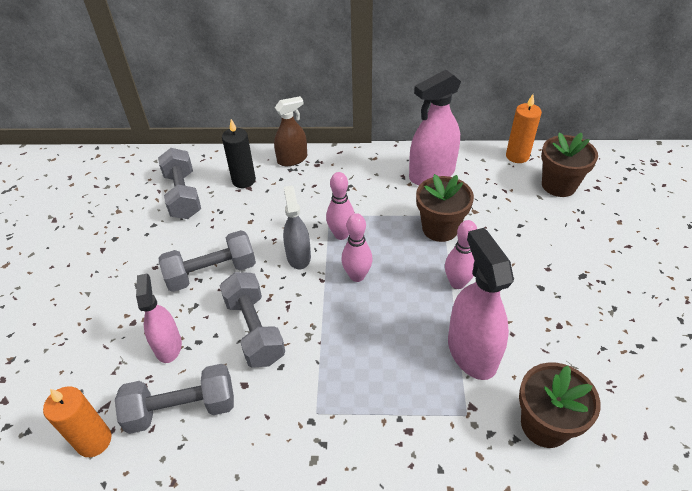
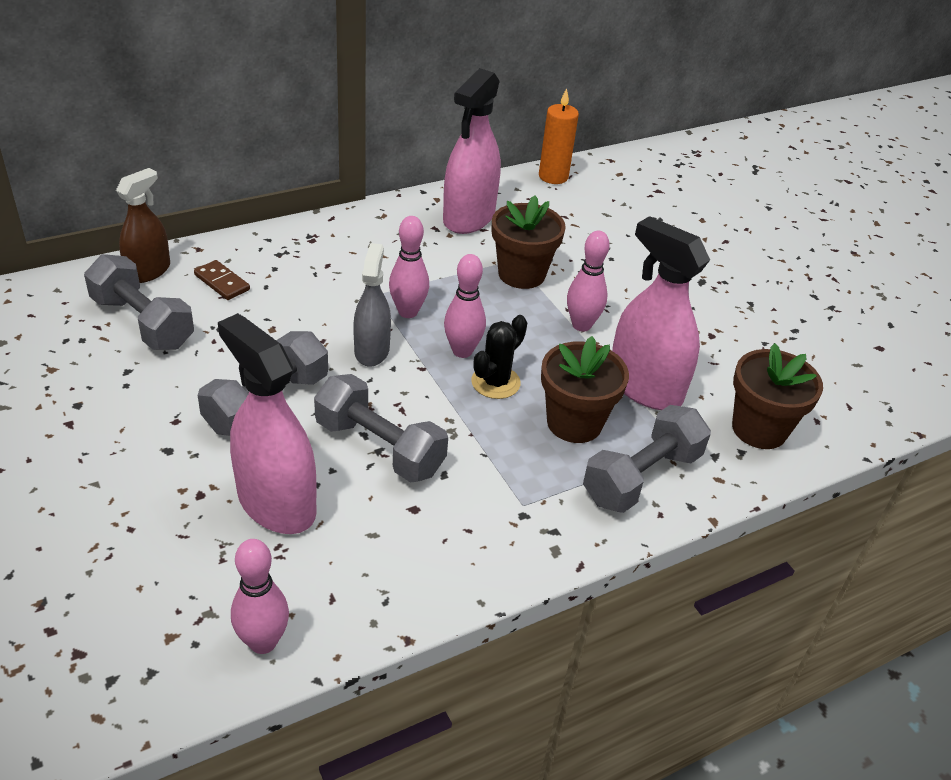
camera: 35 degrees left, 5 degrees down
orange candle [43,386,111,457] -> pink bowling pin [231,539,289,654]
grey dumbbell [115,364,234,434] -> grey dumbbell moved to [583,405,711,513]
pink spray bottle [136,274,182,363] -> pink spray bottle [218,313,317,534], size x1.58
black candle [222,119,256,188] -> brown domino [194,260,250,300]
brown spray bottle [274,96,307,166] -> brown spray bottle moved to [116,168,170,283]
grey spray bottle [283,186,311,269] -> grey spray bottle turned 45 degrees clockwise [353,243,391,367]
brown flower pot [541,132,598,197] -> brown flower pot moved to [541,336,629,443]
none -> black cactus [471,315,527,399]

